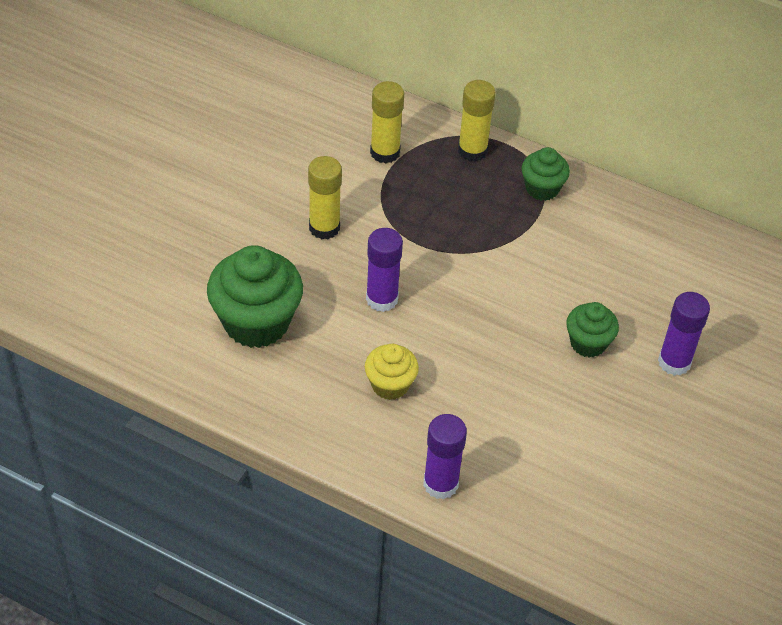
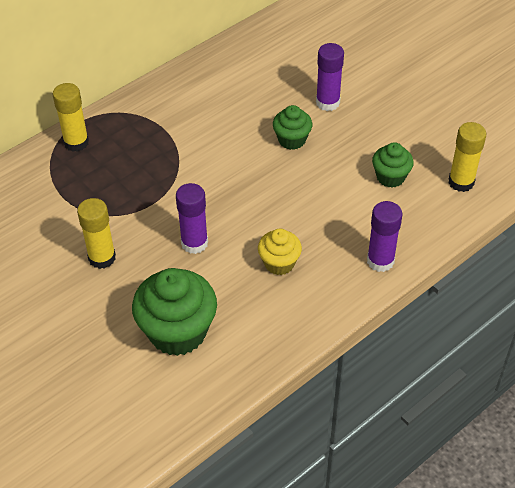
camera: 65 degrees left, 0 degrees up
yellow glue stick [370,81,404,163] -> yellow glue stick moved to [449,122,486,192]
green cupcake [521,147,570,201] -> green cupcake moved to [372,142,414,188]

